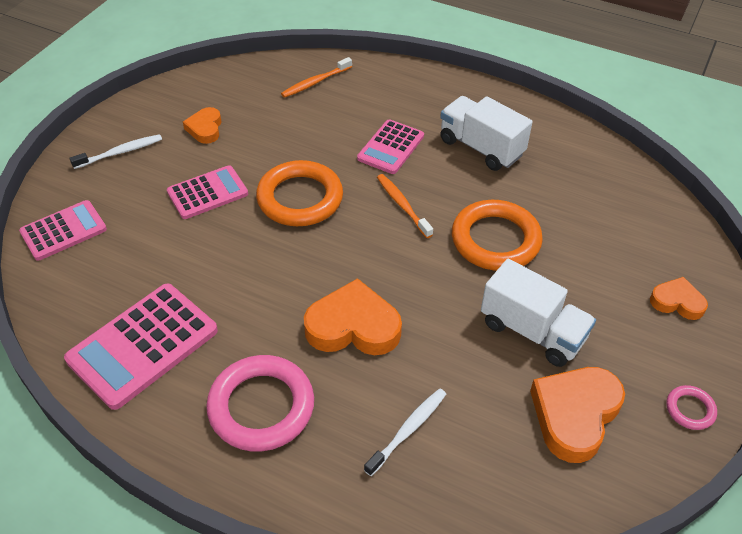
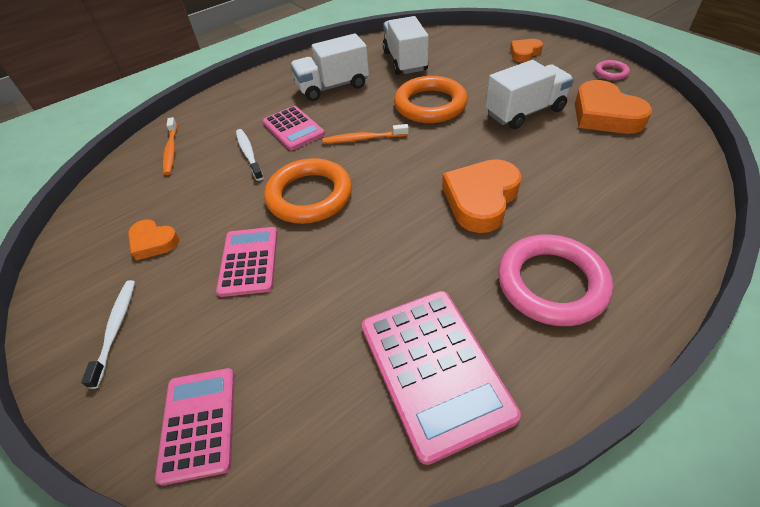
camera: 60 degrees left, 0 degrees up
white toothbrush [364,388,446,476] -> white toothbrush moved to [236,129,264,181]
none -> white truck [383,16,429,75]

